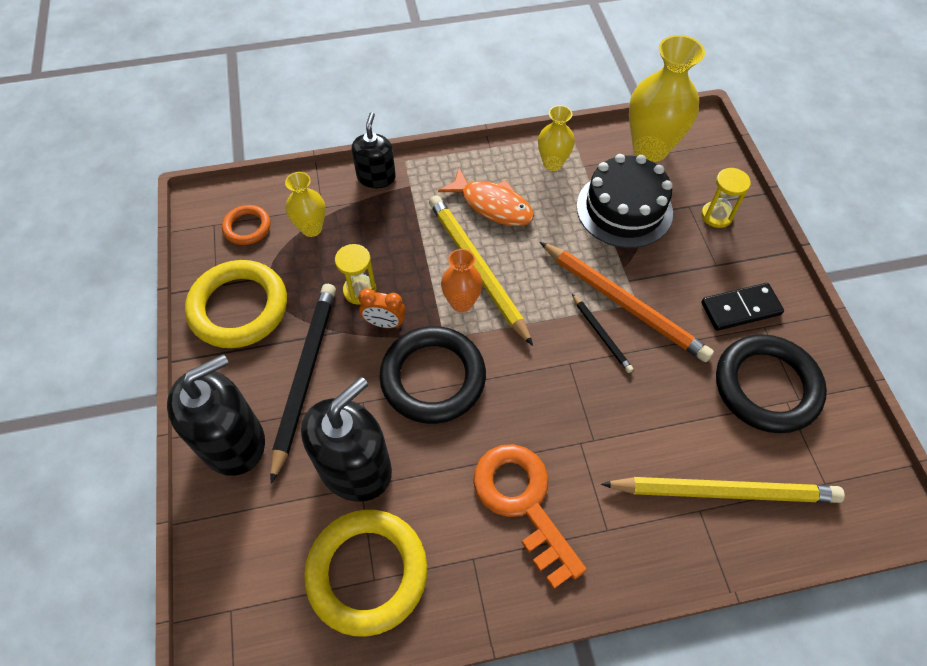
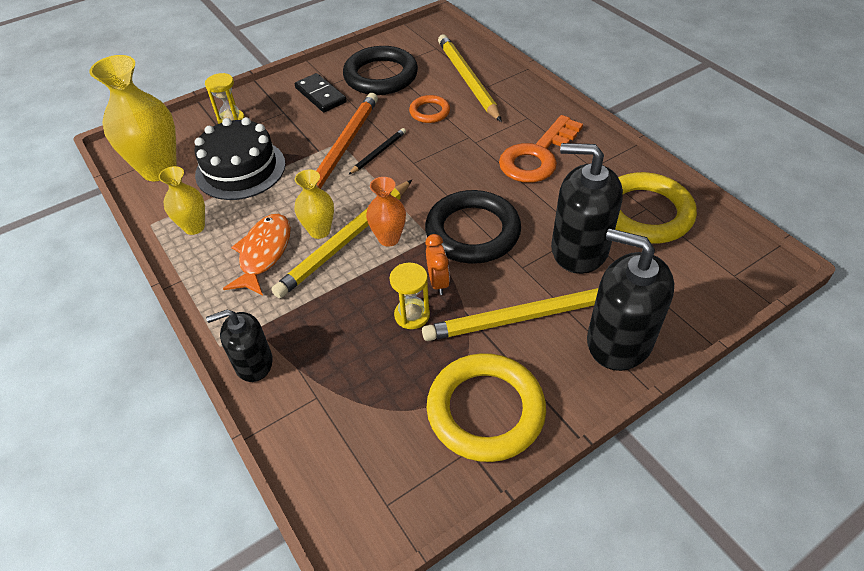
camera: 110 degrees left, 10 degrees down
orange ring [222,205,270,245] -> orange ring moved to [409,95,450,123]
black pencil [270,284,336,484] -> yellow pencil [422,288,599,341]
yellow vase [285,172,325,237] -> yellow vase moved to [294,169,334,239]

